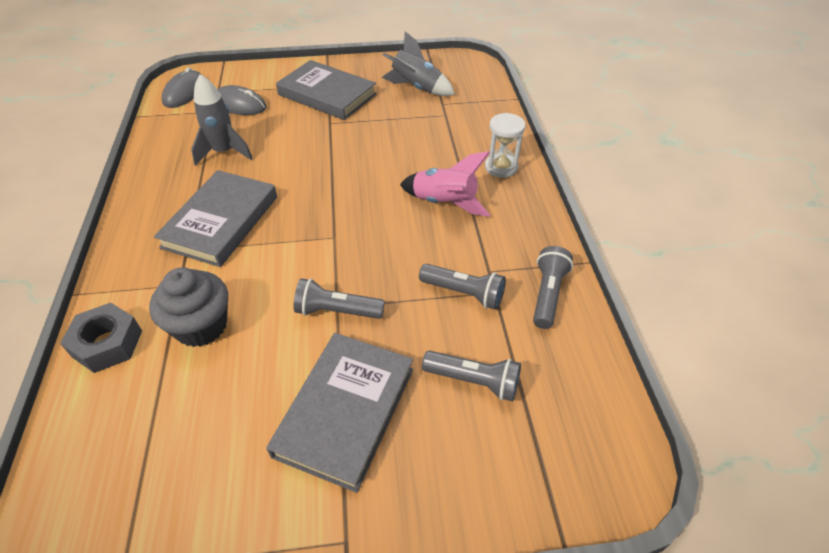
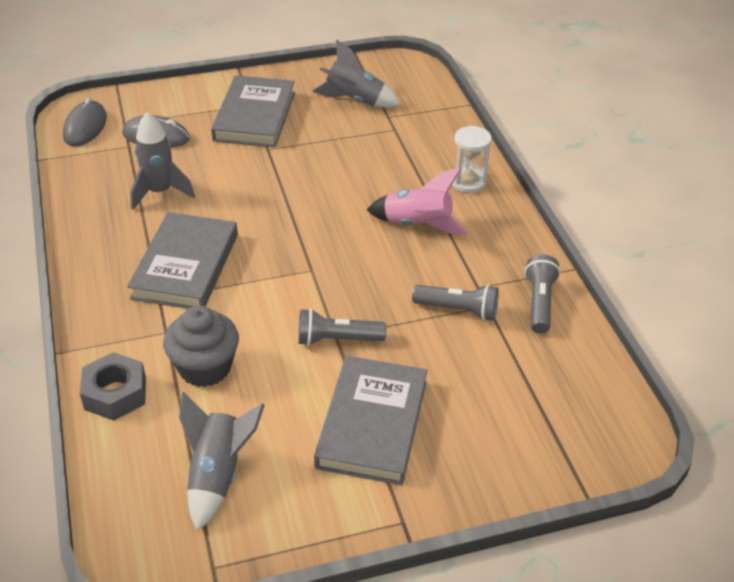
camera: 10 degrees left, 5 degrees down
grey book [276,60,377,120] -> grey book turned 75 degrees clockwise [211,75,295,148]
grey flashlight [422,350,521,401] -> none
none -> grey rocket [179,392,265,531]

